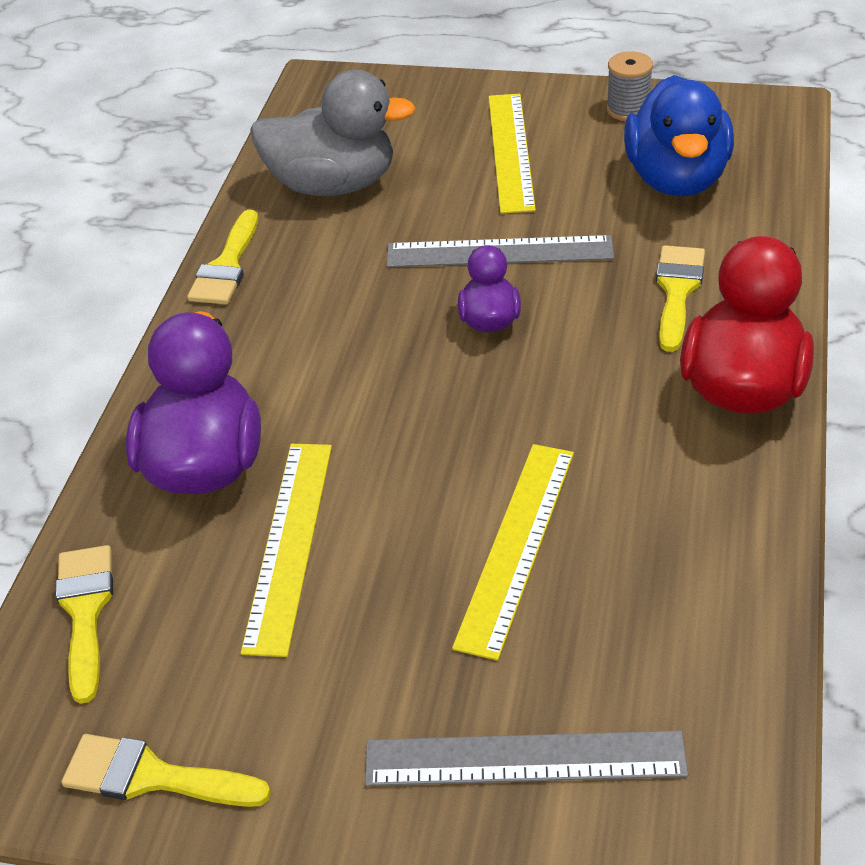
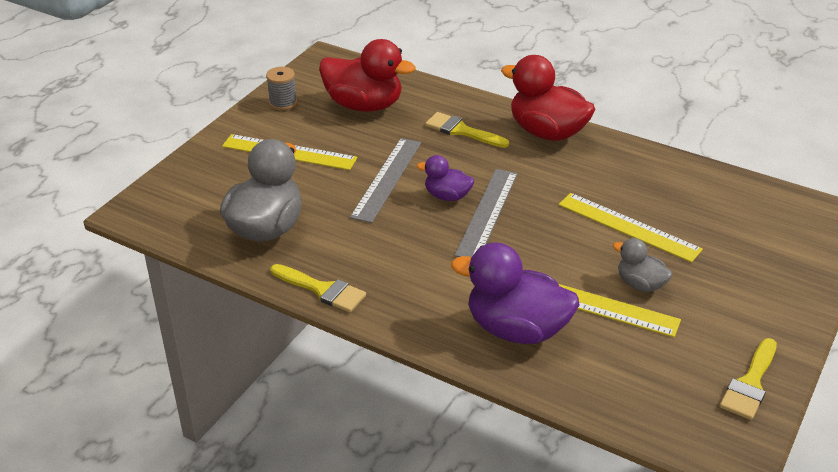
camera: 75 degrees left, 5 degrees down
yellow brush [55,545,113,704] -> none
grey ruler [365,731,688,786] -> grey ruler moved to [455,169,518,257]
blue duck [624,75,734,197] -> red duck [319,39,415,112]
none -> grey duck [613,238,672,292]

